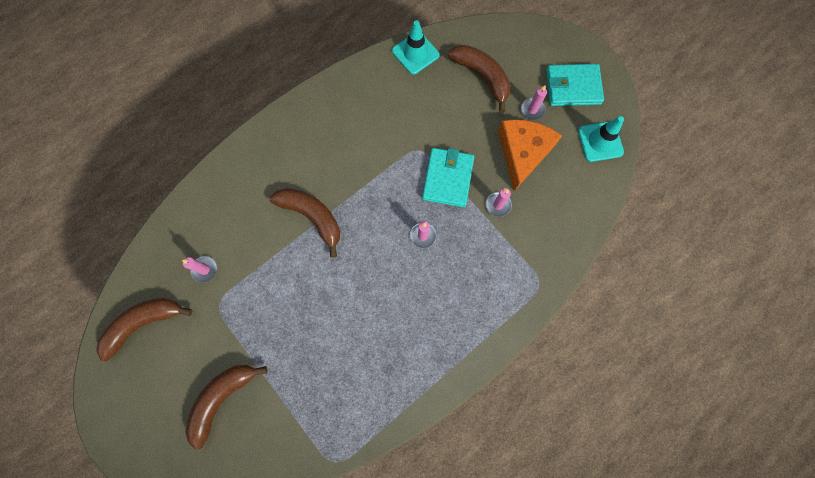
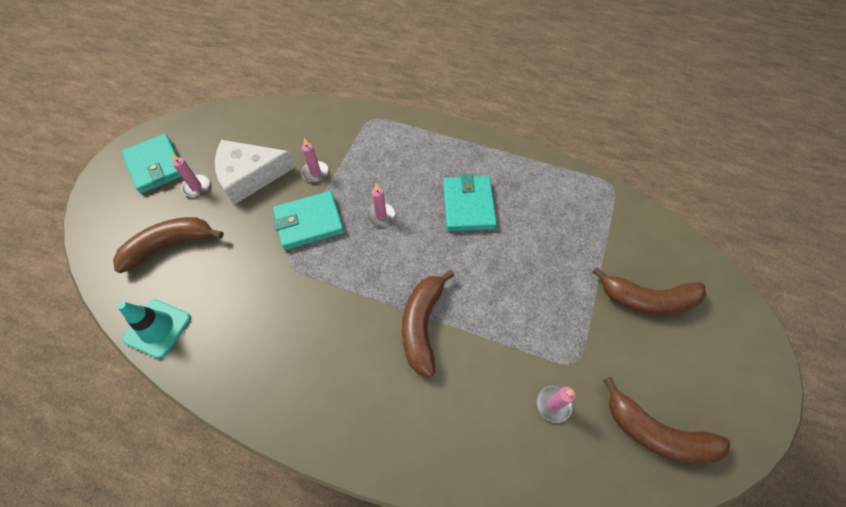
camera: 120 degrees left, 15 degrees down
brown banana [448,45,511,113] -> brown banana turned 45 degrees clockwise [113,217,224,273]
orange cheese [498,119,562,191] -> white cheese [215,140,295,205]
turquoise traffic cone [578,116,624,162] -> none
none -> turquoise wallet [443,174,497,232]

